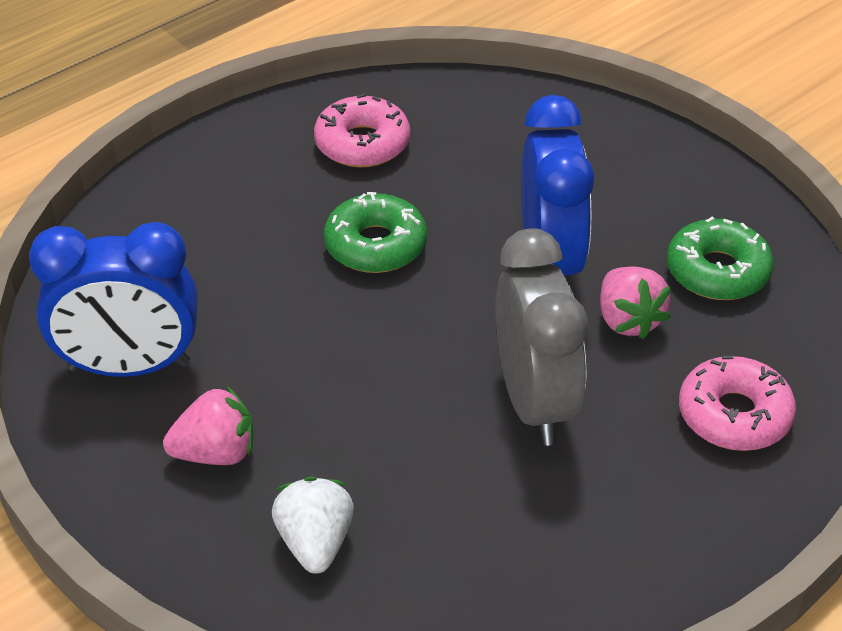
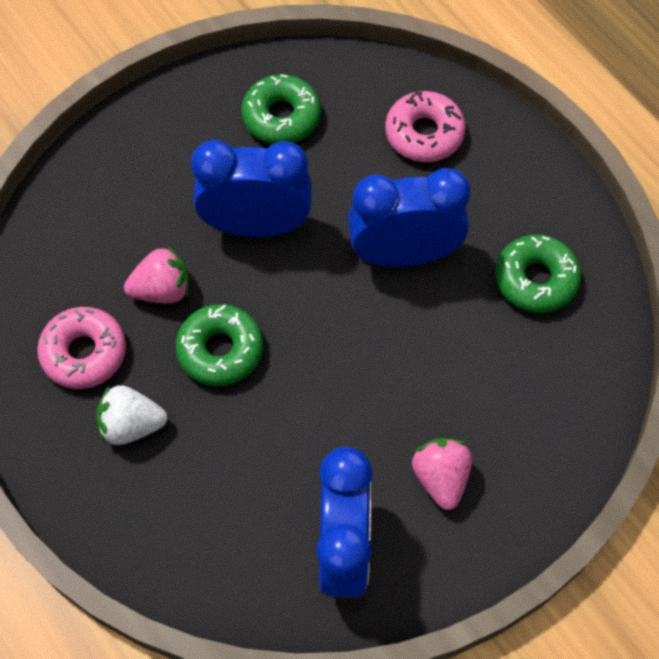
camera: 85 degrees left, 20 degrees up
white strawberry [272,477,354,574] -> white strawberry moved to [96,385,167,445]
grey clock [495,229,588,446] -> blue clock [348,168,470,267]
pink strawberry [600,267,671,339] -> pink strawberry moved to [124,246,189,304]
none -> green donut [495,235,581,313]

